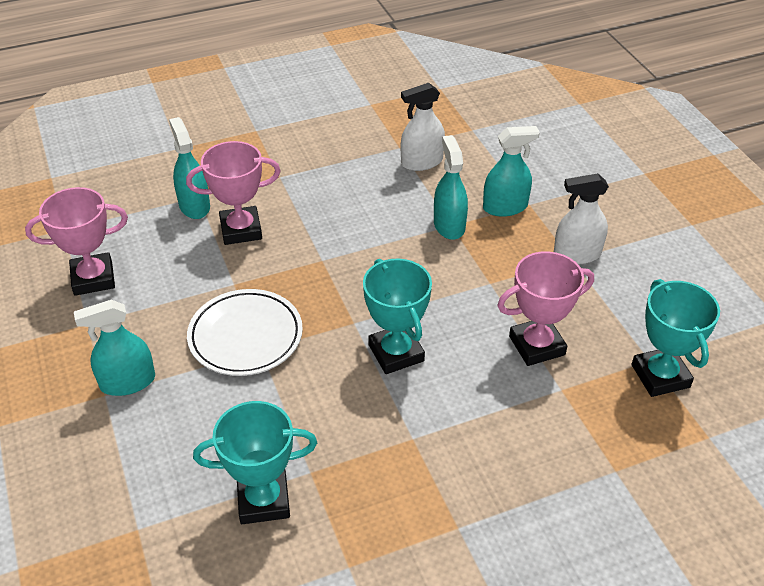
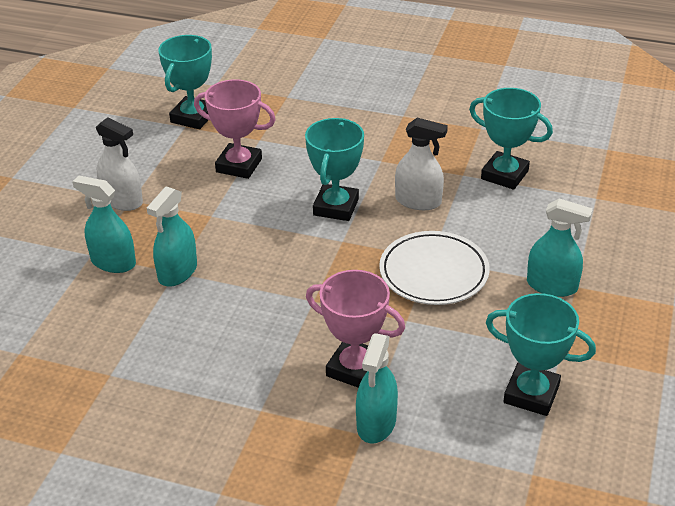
camera: 140 degrees left, 5 degrees down
pink trophy [25,187,128,296] -> turquoise trophy [486,293,596,416]
white spray bottle [401,83,445,171] -> white spray bottle moved to [395,118,448,210]

